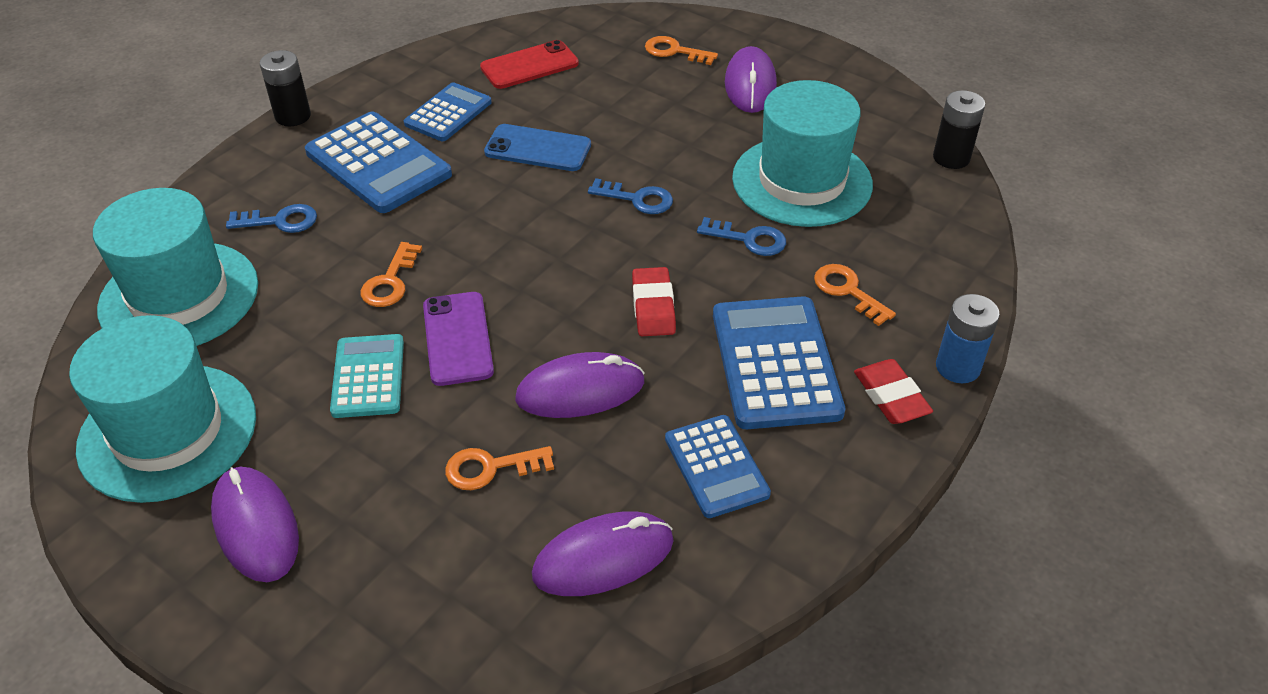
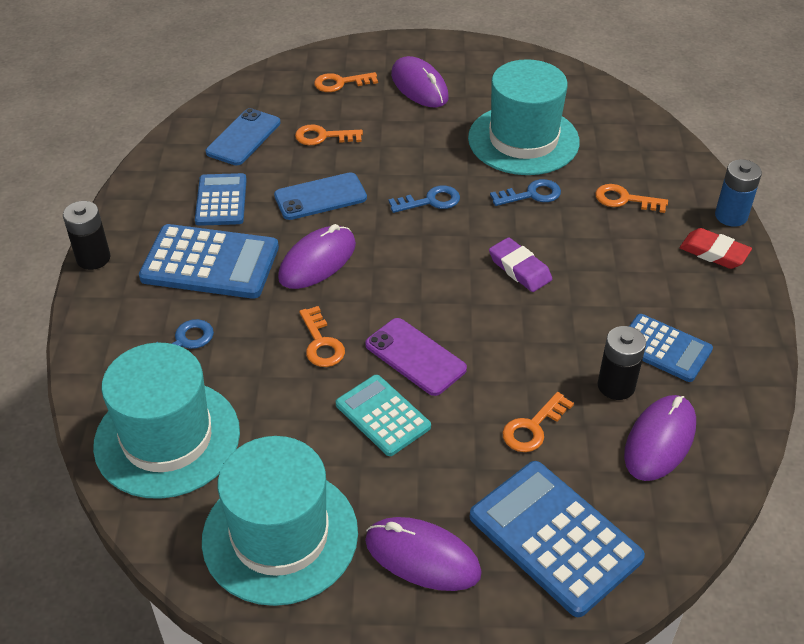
camera: 35 degrees left, 0 degrees up
red phone [480,40,579,89] -> blue phone [206,108,281,165]
purple mouse [515,352,645,418] -> purple mouse moved to [278,224,356,289]
red eraser [632,267,676,336] -> purple eraser [489,237,552,292]
blue calculator [713,296,845,429] -> blue calculator moved to [470,461,645,617]
black battery [933,90,985,169] -> black battery moved to [598,326,646,400]
none -> orange key [295,124,363,145]

